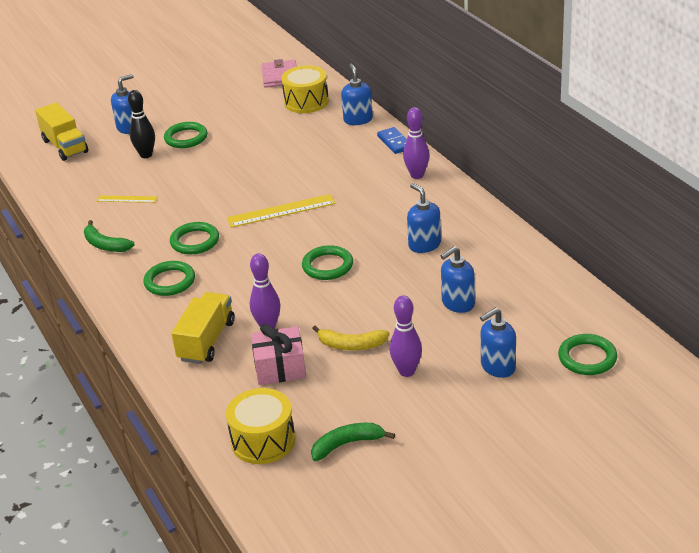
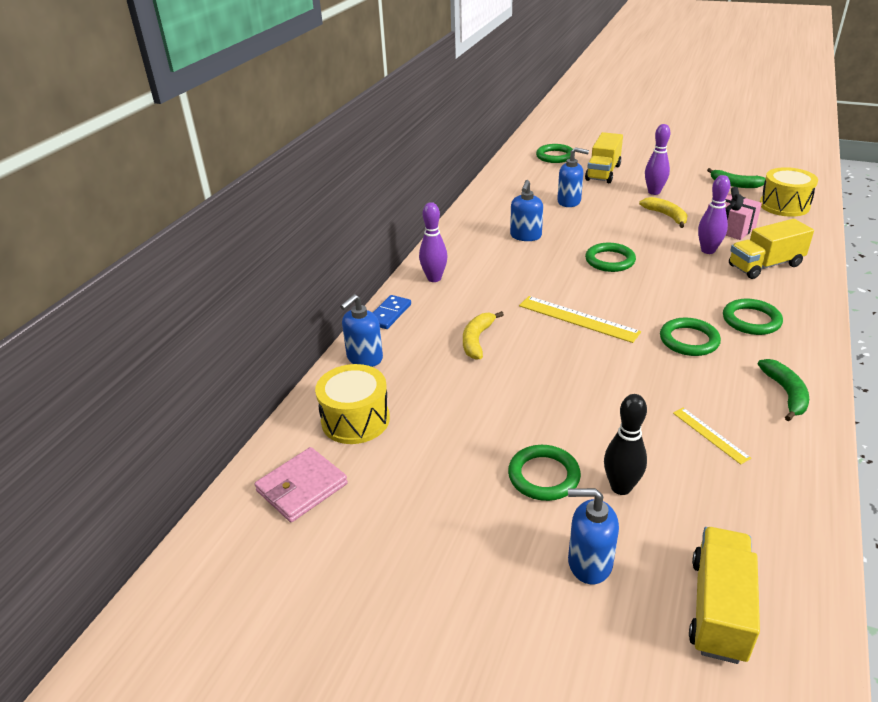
camera: 130 degrees left, 0 degrees up
blue soap dispenser [480,308,516,378] -> yellow truck [585,132,623,183]
none -> yellow banana [463,311,504,360]

